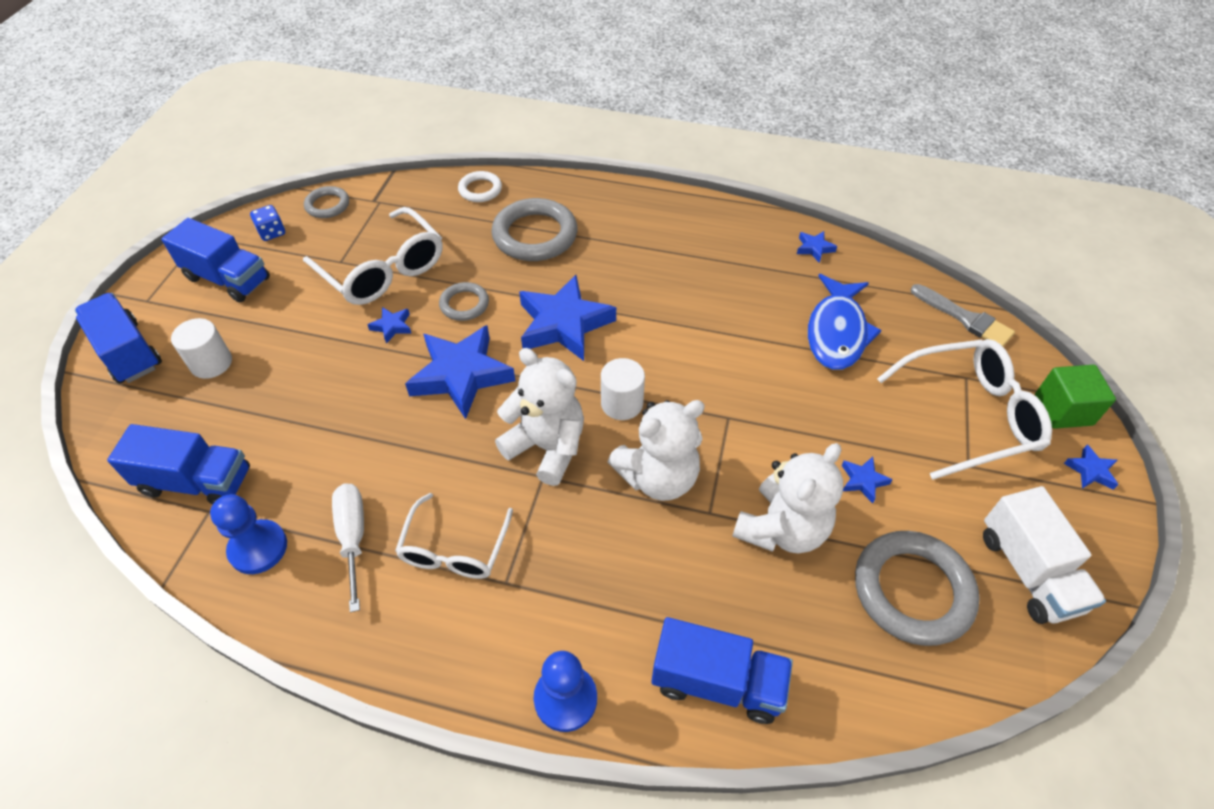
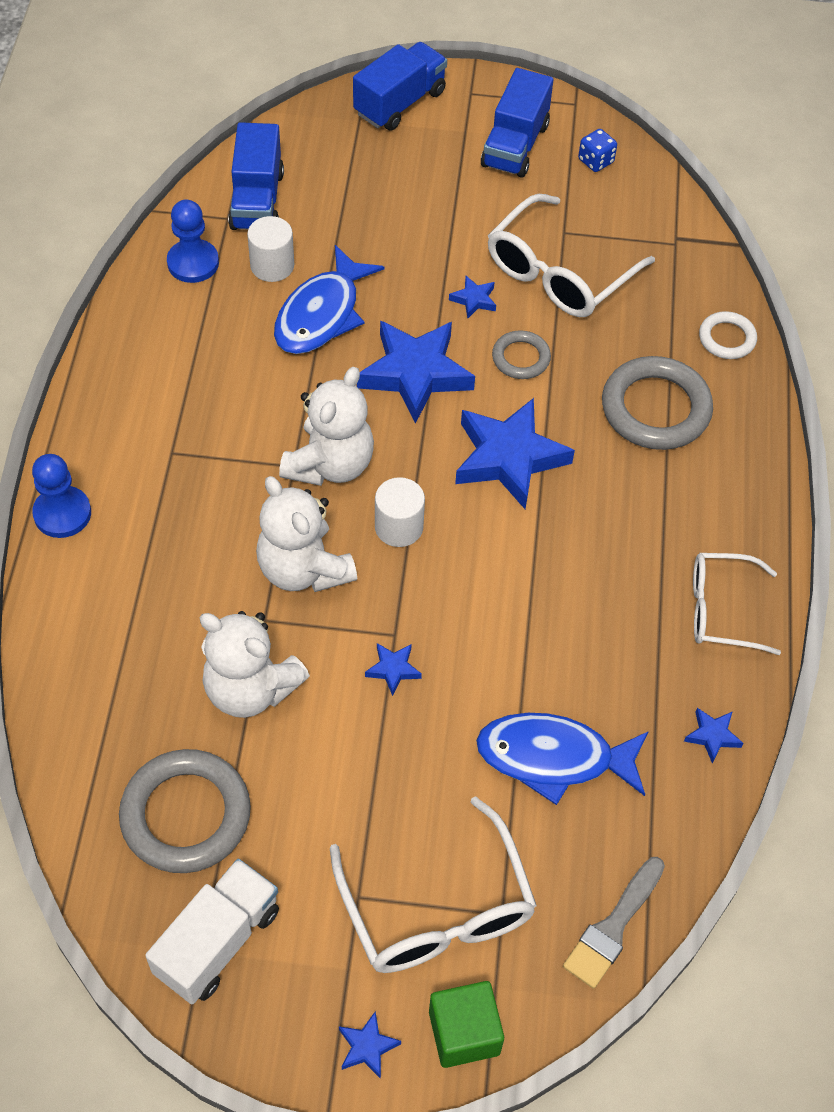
camera: 80 degrees right, 5 degrees up
white cylinder [171,318,232,379] -> white cylinder moved to [247,216,294,282]
grey ring [304,186,349,218] -> none
white screwdriver [332,483,364,612] -> none
white glasses [395,493,513,579] -> white glasses moved to [693,553,781,655]
blue truck [651,617,793,724] -> none
blue star [841,457,893,504] -> blue star moved to [365,643,422,696]
white truck [983,486,1106,624] -> white truck turned 150 degrees clockwise [145,859,279,1004]
none -> blue fish [274,245,384,354]

